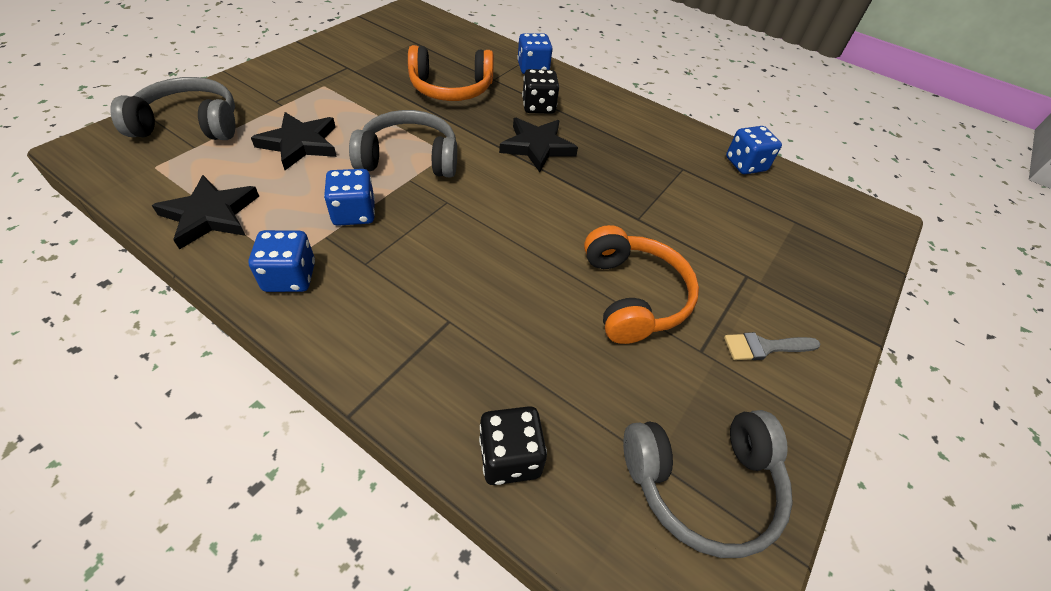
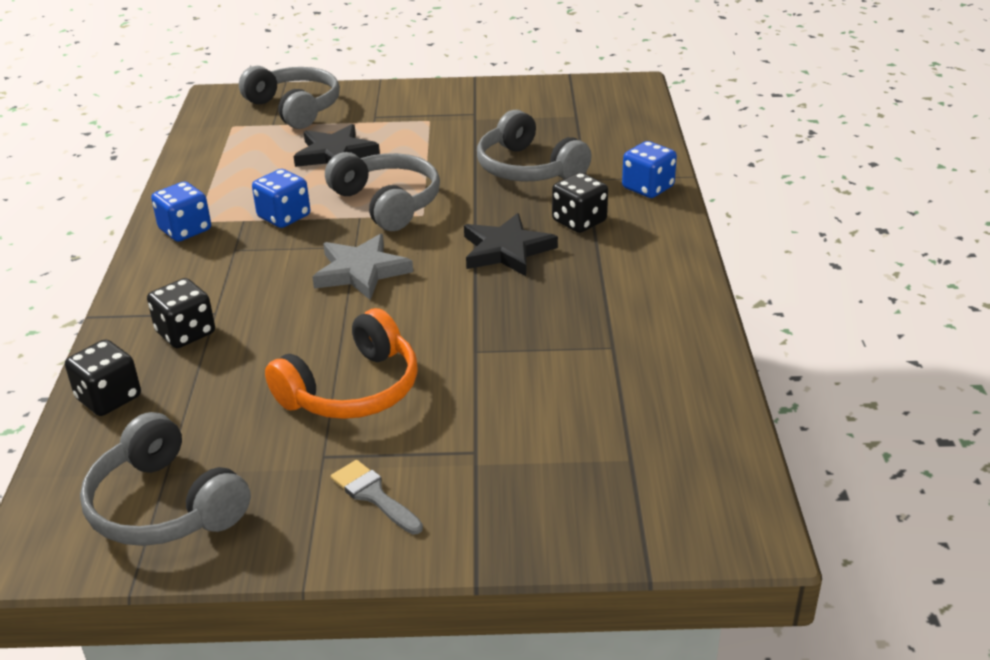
camera: 60 degrees right, 15 degrees down
black star [152,175,259,250] -> none
orange headphones [408,45,494,101] -> grey headphones [477,110,592,182]
blue dice [726,126,782,174] -> none
none -> black dice [147,278,215,348]
none -> grey star [312,234,413,300]

